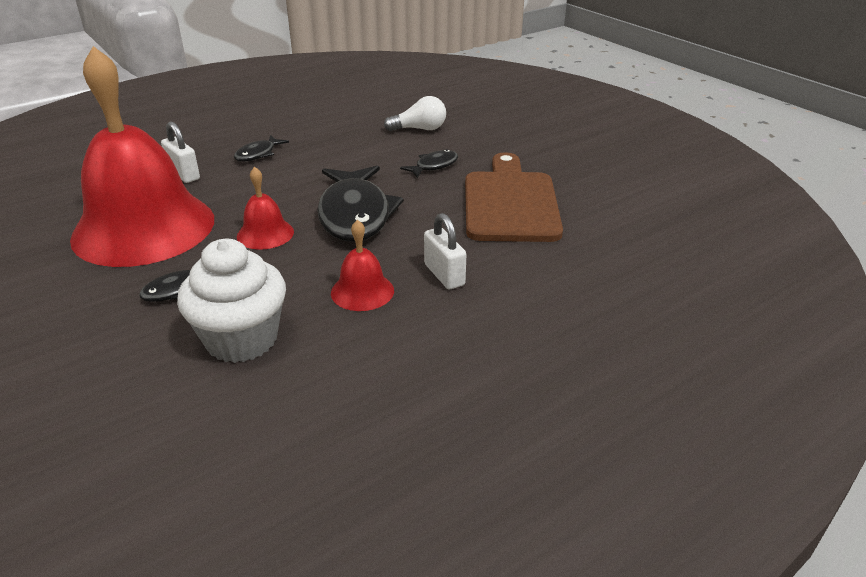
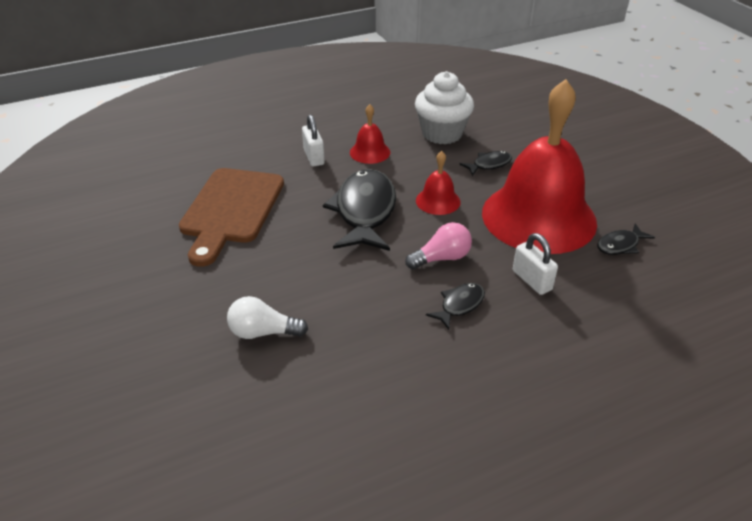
camera: 170 degrees left, 5 degrees up
black fish [400,149,458,178] -> black fish moved to [597,223,655,255]
none -> pink light bulb [405,222,472,270]

